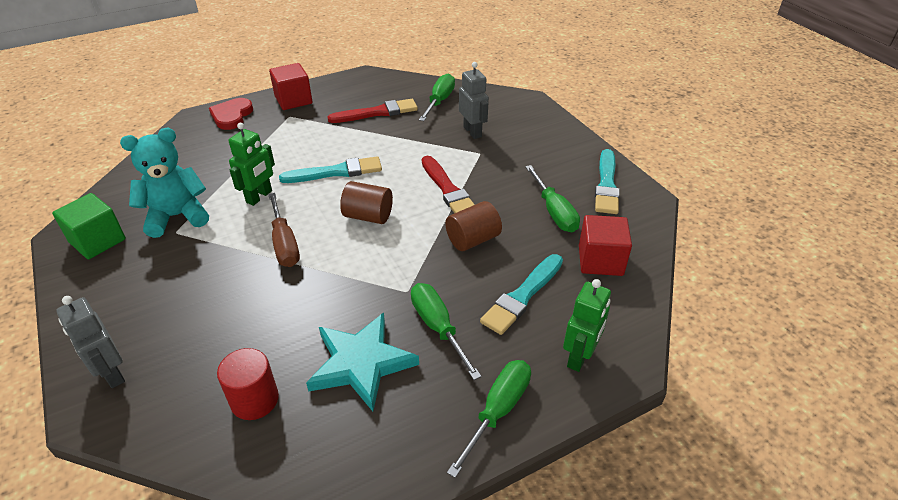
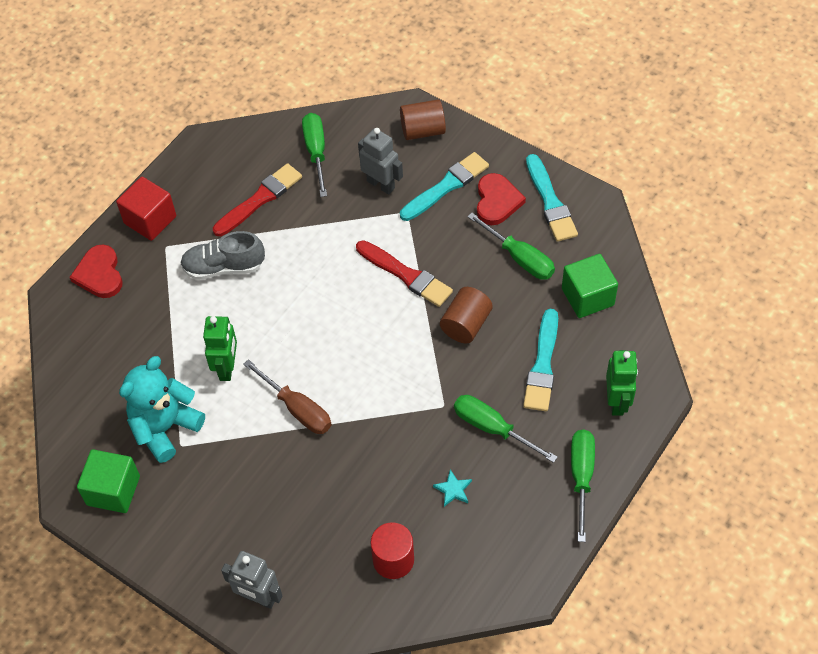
camera: 25 degrees left, 15 degrees up
turquoise brush [279,157,382,183] -> turquoise brush moved to [400,152,489,221]
turquoise star [306,313,419,411] -> turquoise star [433,470,472,507], size x0.40
brown cylinder [340,181,393,224] -> brown cylinder moved to [400,99,446,140]
red cube [579,215,632,276] -> green cube [562,254,618,318]
none -> grey shoe [180,231,265,280]
none -> red heart [477,173,526,225]

